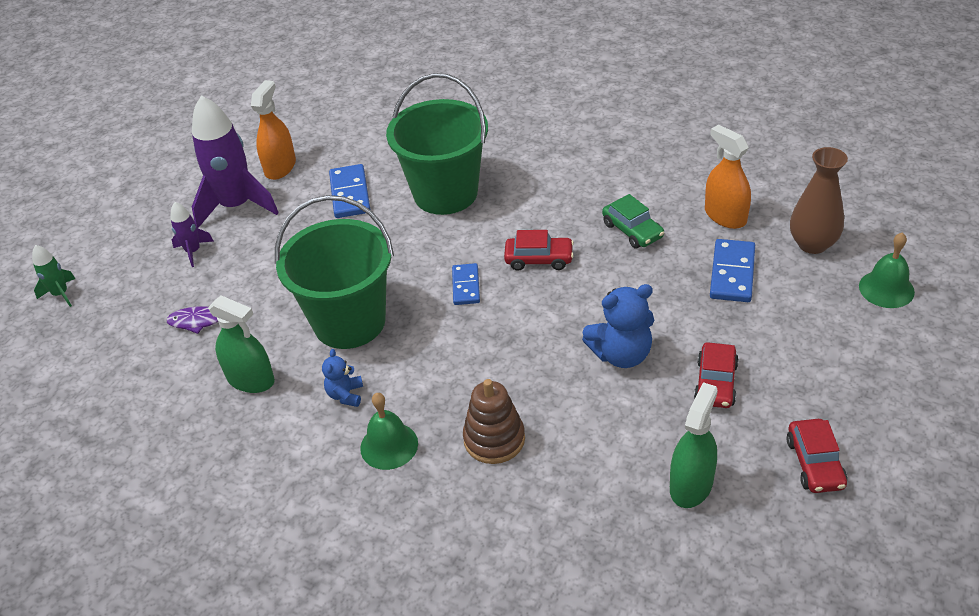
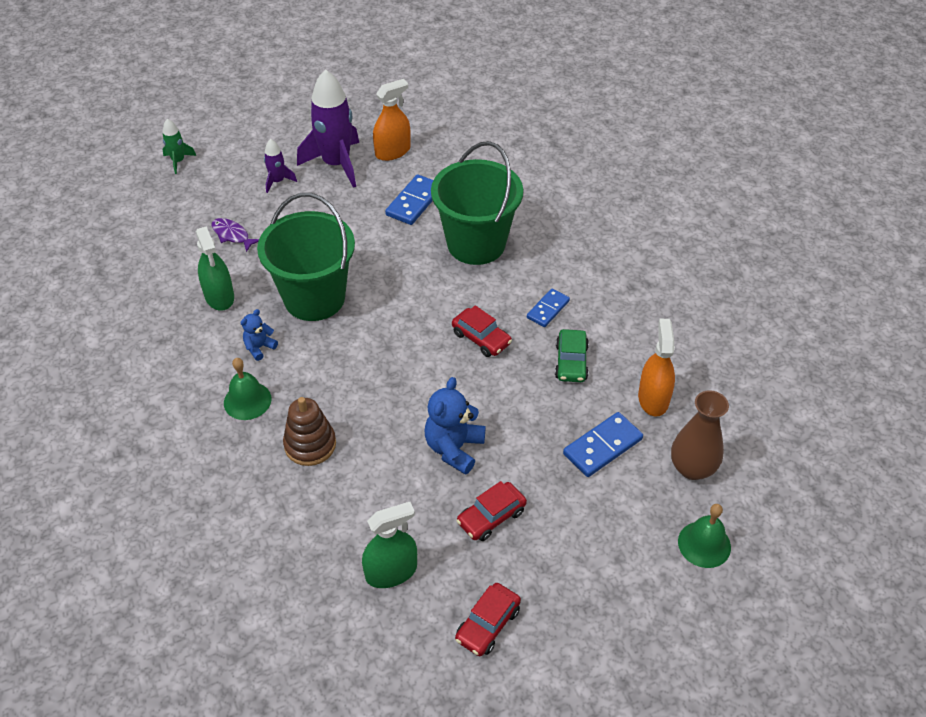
camera: 35 degrees right, 5 degrees up
blue domino [452,263,480,305] -> blue domino moved to [527,289,570,327]
blue teddy bear [582,284,654,368] -> blue teddy bear turned 90 degrees clockwise [425,377,486,475]

